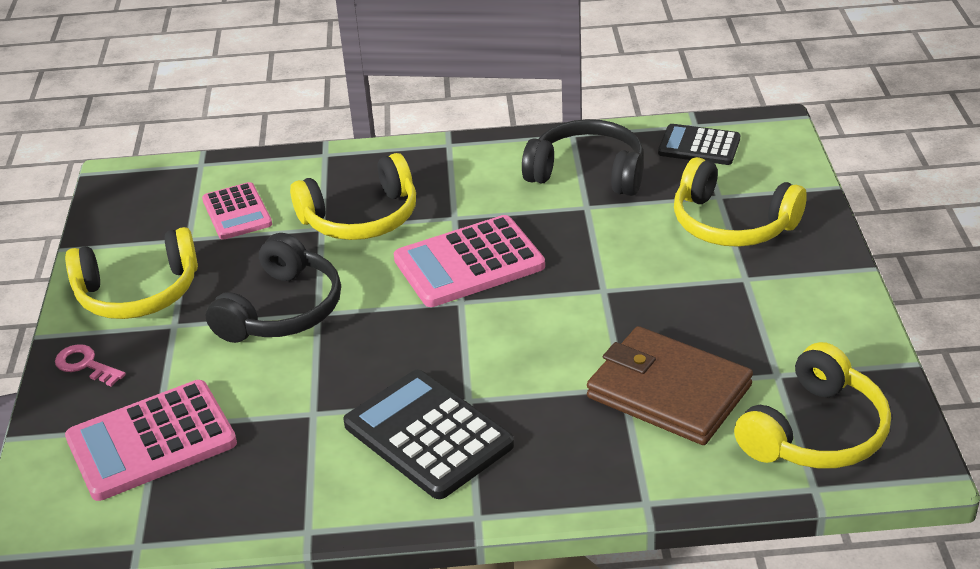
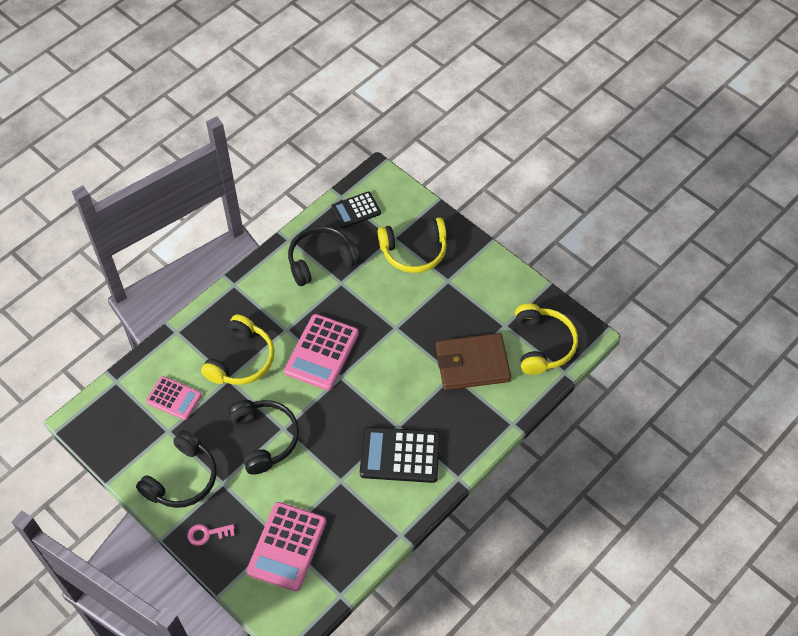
camera: 45 degrees left, 20 degrees up
yellow headphones [65,227,198,319] -> black headphones [136,430,217,508]

